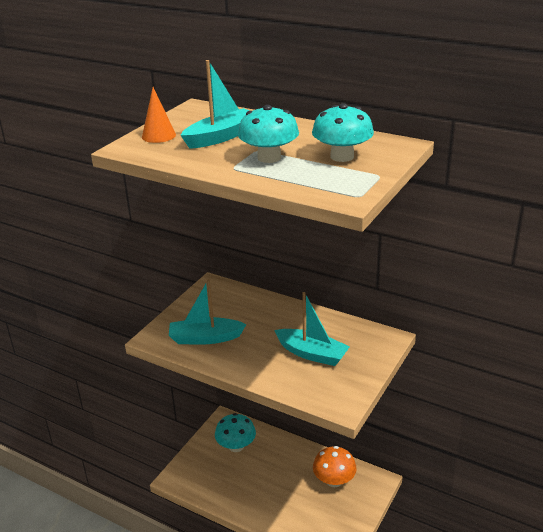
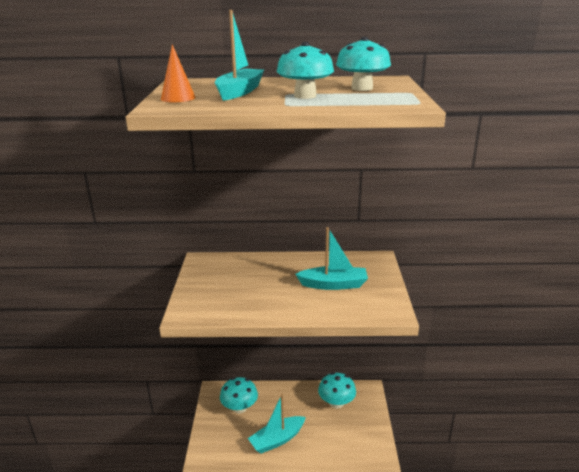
camera: 30 degrees left, 5 degrees down
turquoise boat [169,280,246,345] -> turquoise boat moved to [248,394,306,454]
orange mushroom [313,446,357,487] -> turquoise mushroom [318,372,356,409]

